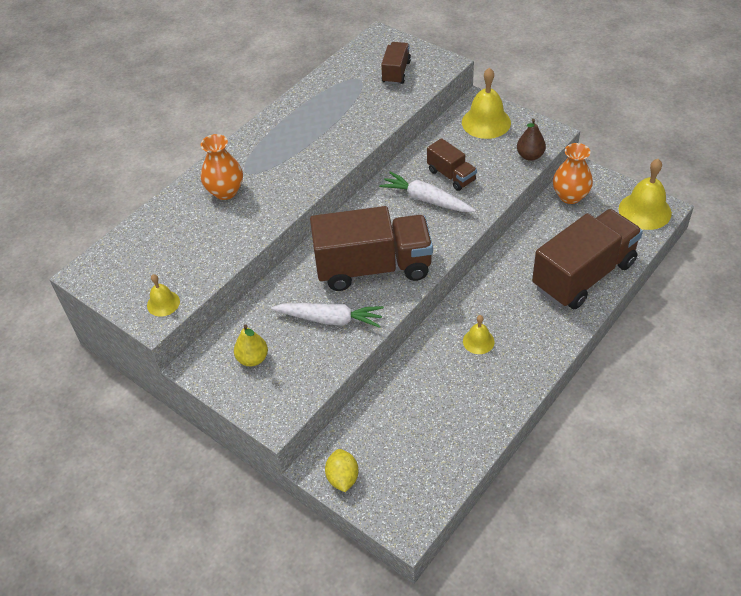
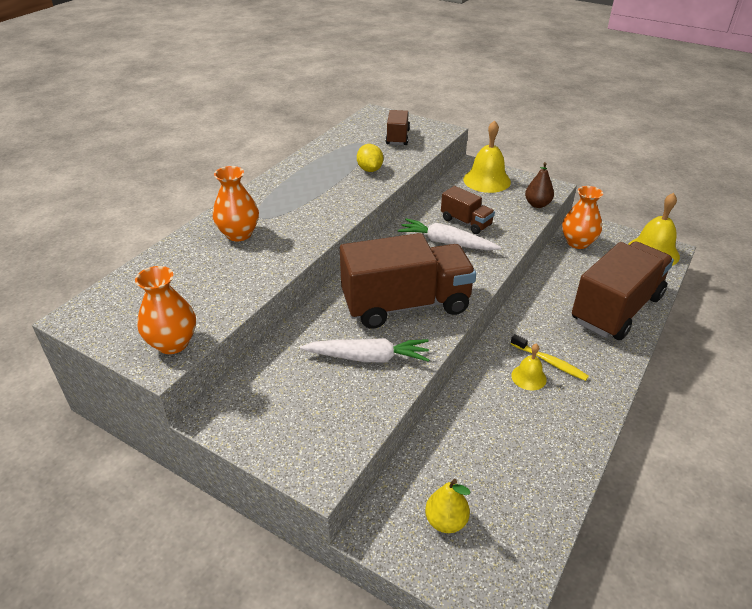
camera: 10 degrees left, 10 degrees down
yellow bell [147,274,180,317] -> orange vase [135,266,196,354]
yellow pear [234,325,268,367] -> yellow pear moved to [425,479,470,533]
yellow lemon [325,449,359,492] -> yellow lemon moved to [357,144,383,172]
none -> yellow toothbrush [511,334,589,381]

